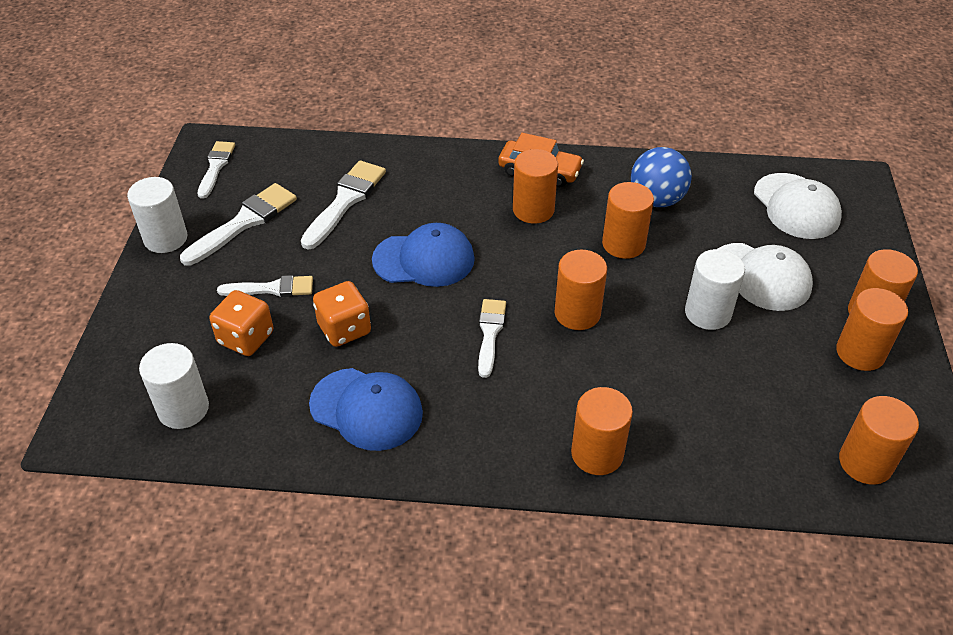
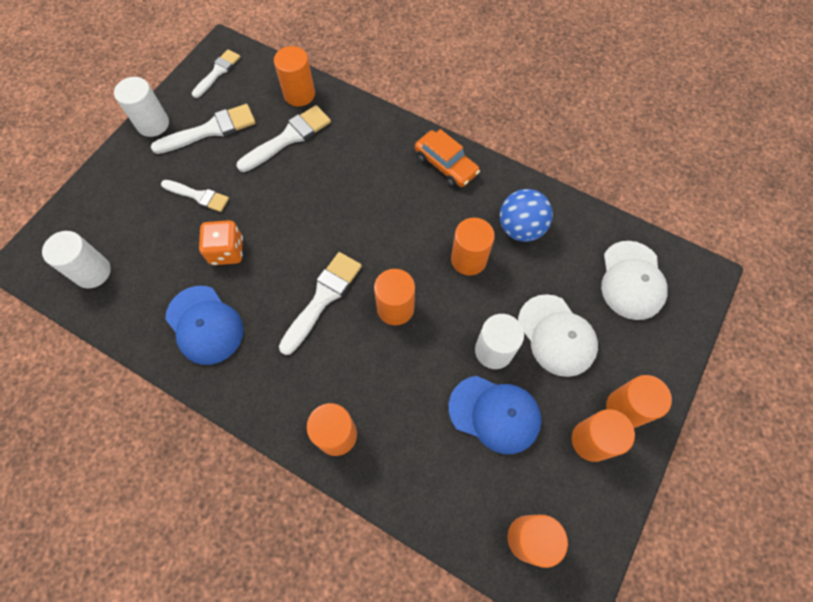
camera: 25 degrees right, 20 degrees up
orange dice [209,290,274,356] -> none
blue cap [372,223,475,287] -> blue cap moved to [448,376,542,454]
white brush [478,299,506,378] -> white brush [279,252,362,355], size x1.52
orange cylinder [513,149,558,224] -> orange cylinder moved to [274,46,315,106]

